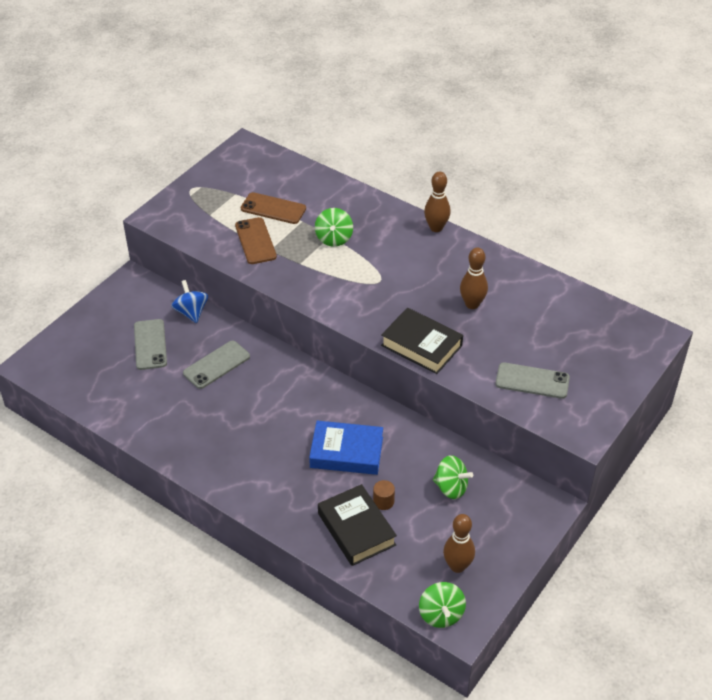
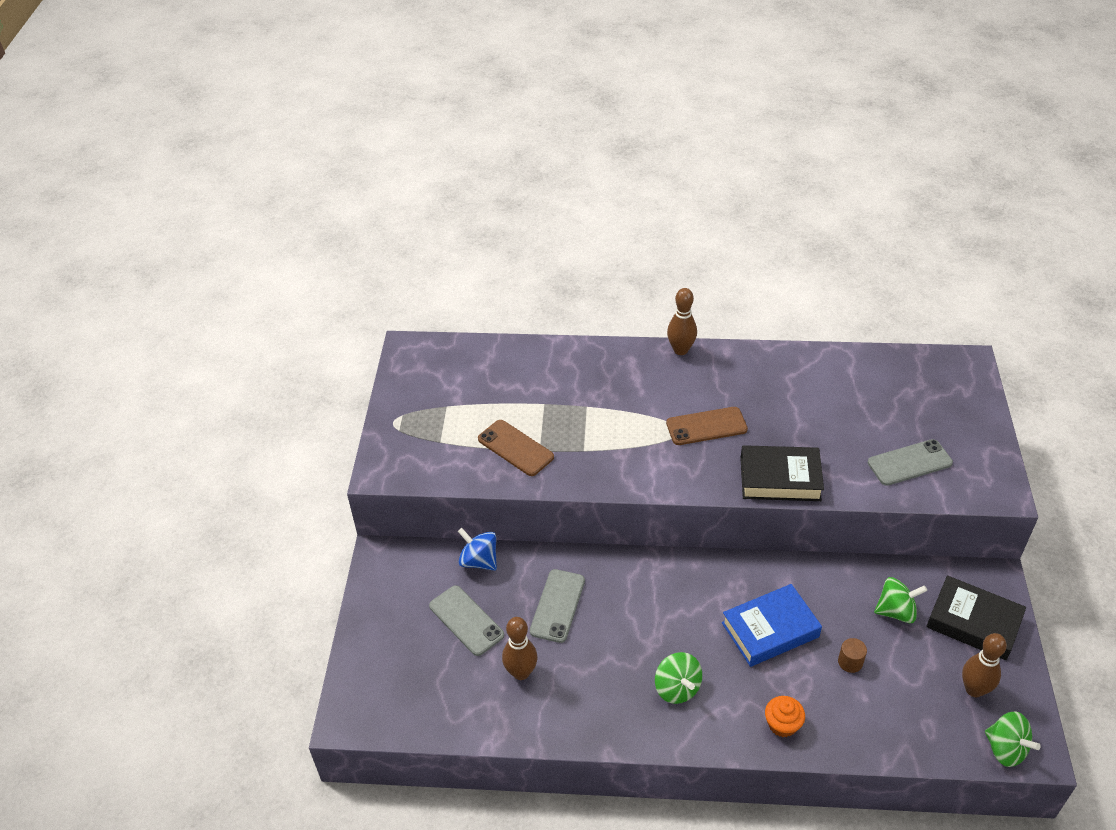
camera: 30 degrees left, 0 degrees up
brown phone [241,192,306,224] -> brown phone moved to [666,407,748,445]
green spinning top [315,208,353,247] -> green spinning top moved to [655,652,702,704]
black book [318,484,397,566] -> black book moved to [926,575,1026,660]
brown bowling pin [460,248,488,309] -> brown bowling pin moved to [502,617,538,680]
none -> orange cupcake [765,696,805,737]

